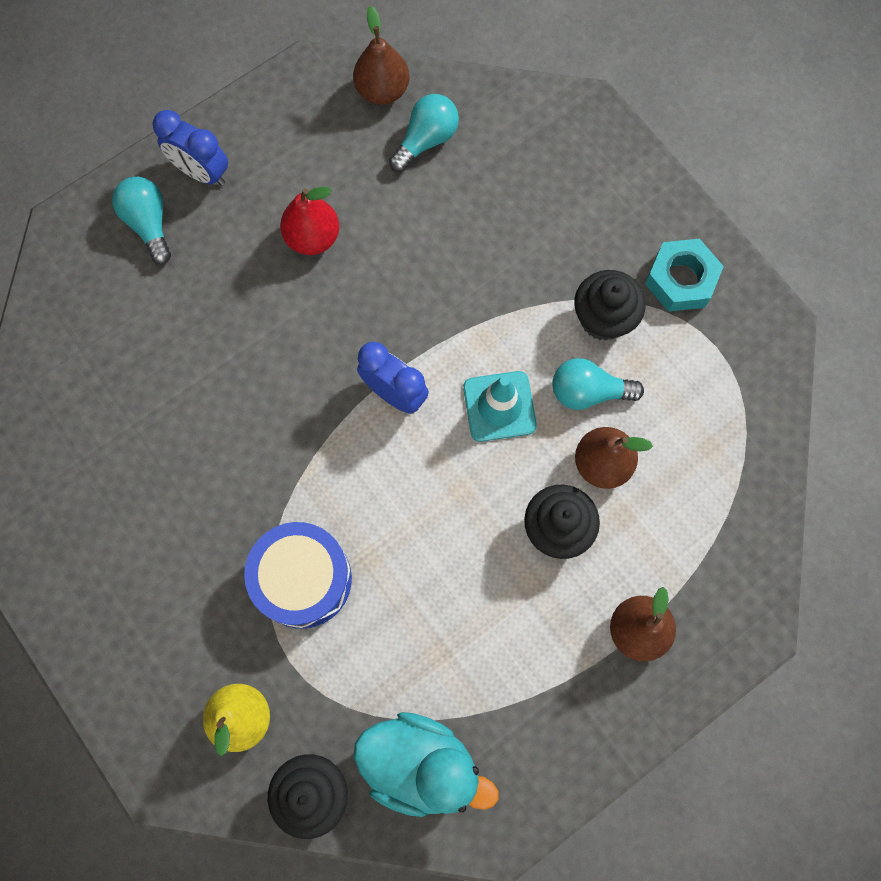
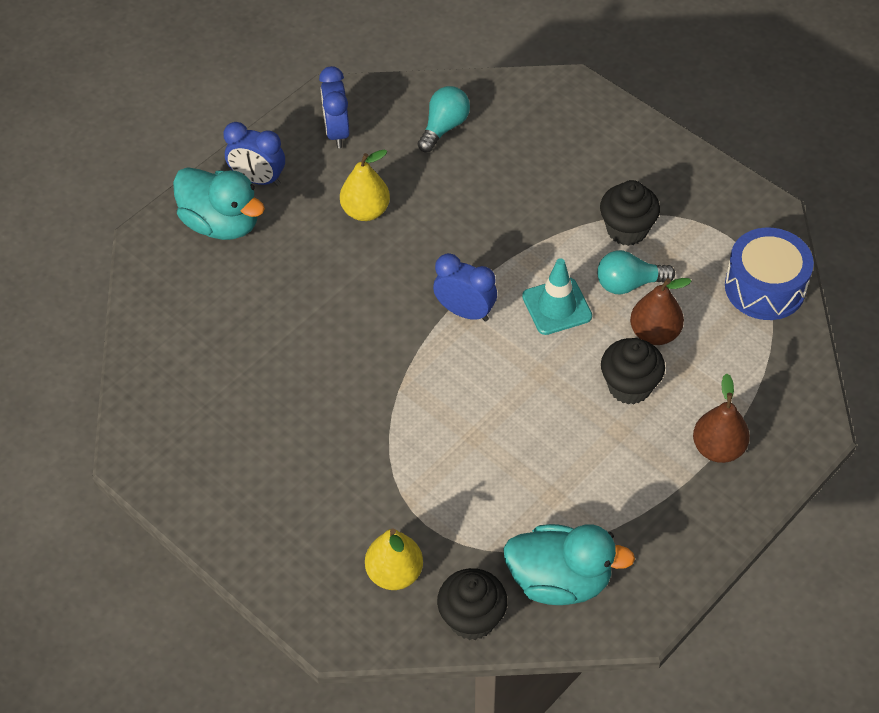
camera: 10 degrees left, 20 degrees down
turquoise light bulb [112,177,171,264] -> turquoise duck [173,167,265,240]
blue drum [244,522,352,629] -> blue drum moved to [725,228,814,320]
red pear [280,187,339,255] -> yellow pear [340,149,390,221]
brown pear [353,6,409,105] -> none
turquoise nut [645,239,724,312] -> none
none -> blue clock [319,66,350,148]

